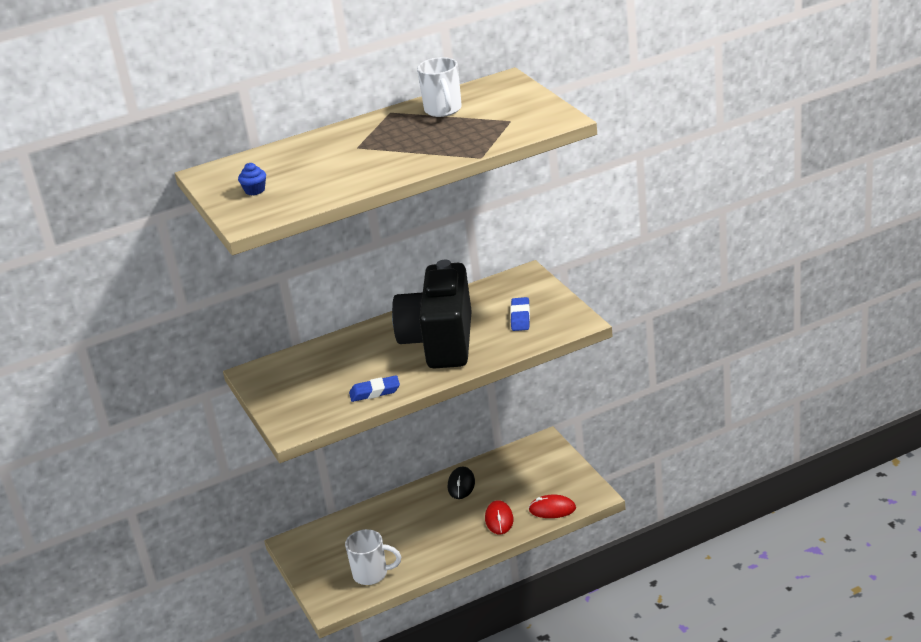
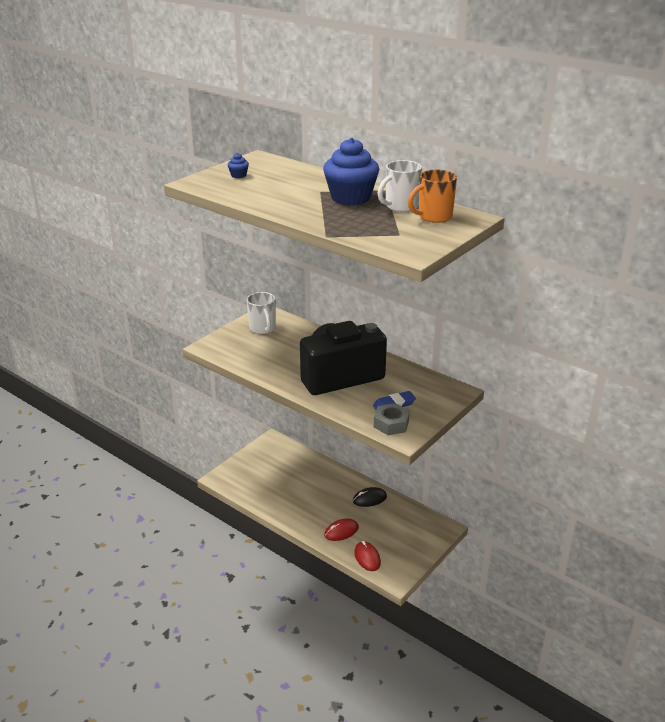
camera: 60 degrees right, 0 degrees up
white mug [345,529,401,585] -> white mug moved to [247,292,276,334]
blue eraser [349,375,400,402] -> none
none -> blue cupcake [323,138,379,205]
none -> grey nut [374,403,410,435]
none -> orange mug [408,169,457,223]

